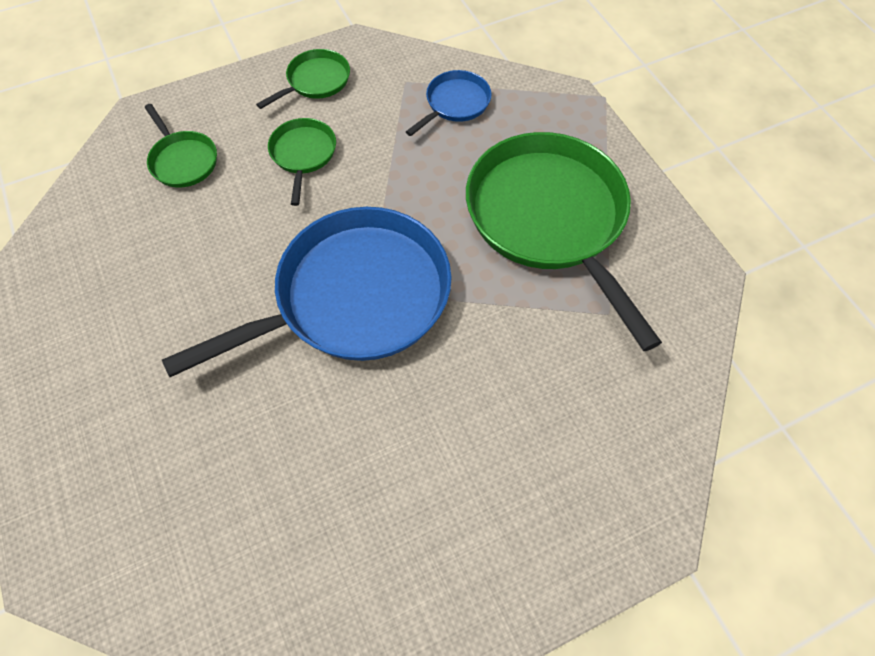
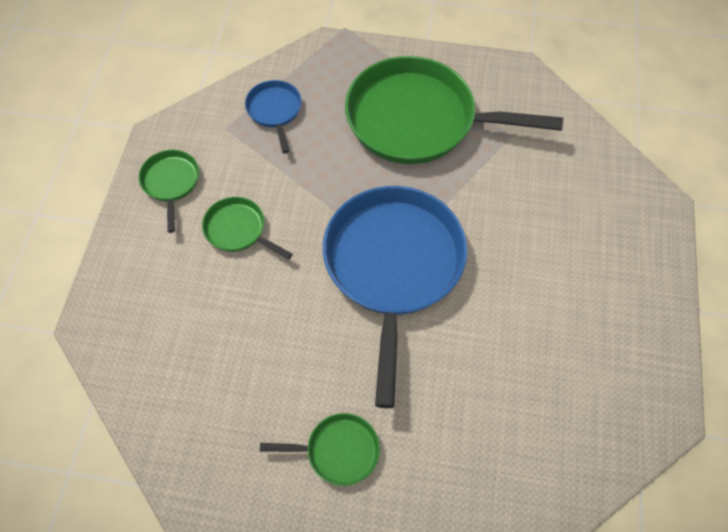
camera: 55 degrees left, 0 degrees up
green pan [145,104,217,187] -> green pan moved to [260,413,380,486]

